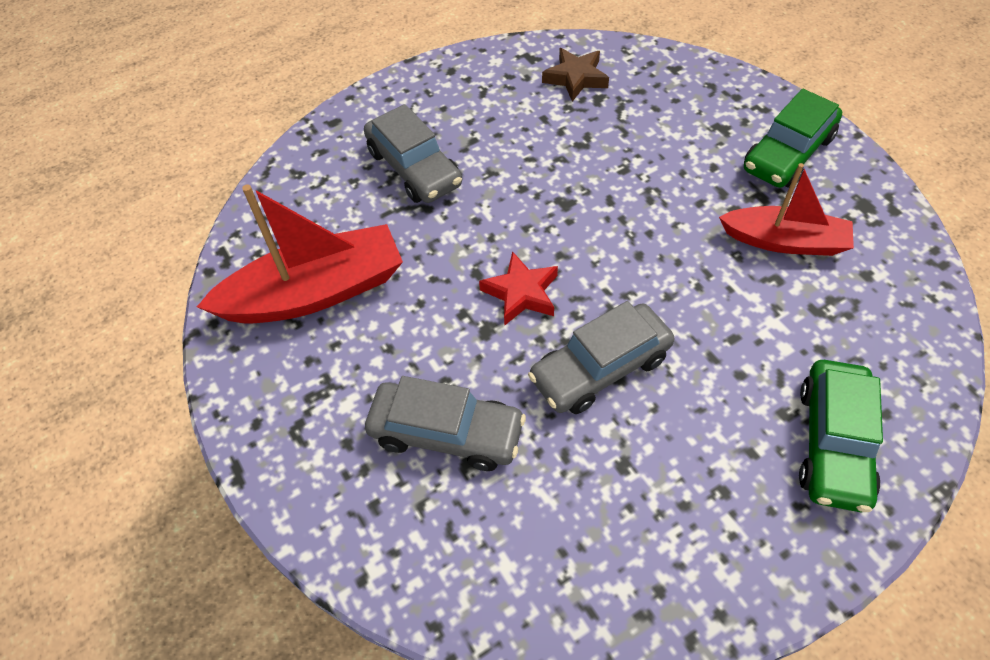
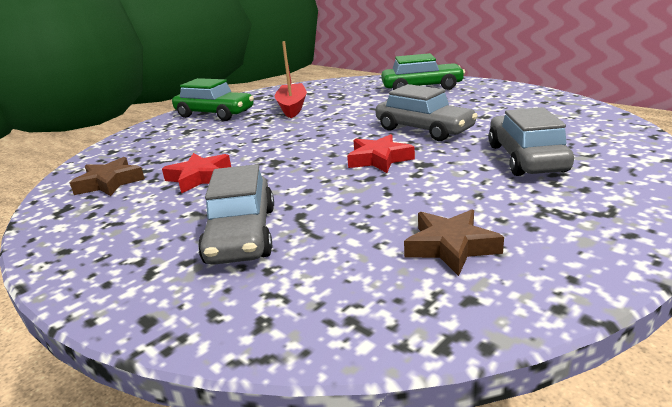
camera: 105 degrees left, 30 degrees down
red boat [197,184,403,324] -> brown star [404,209,504,276]
grey car [364,104,462,203] -> grey car turned 135 degrees clockwise [198,164,274,265]
none -> red star [162,153,231,193]

